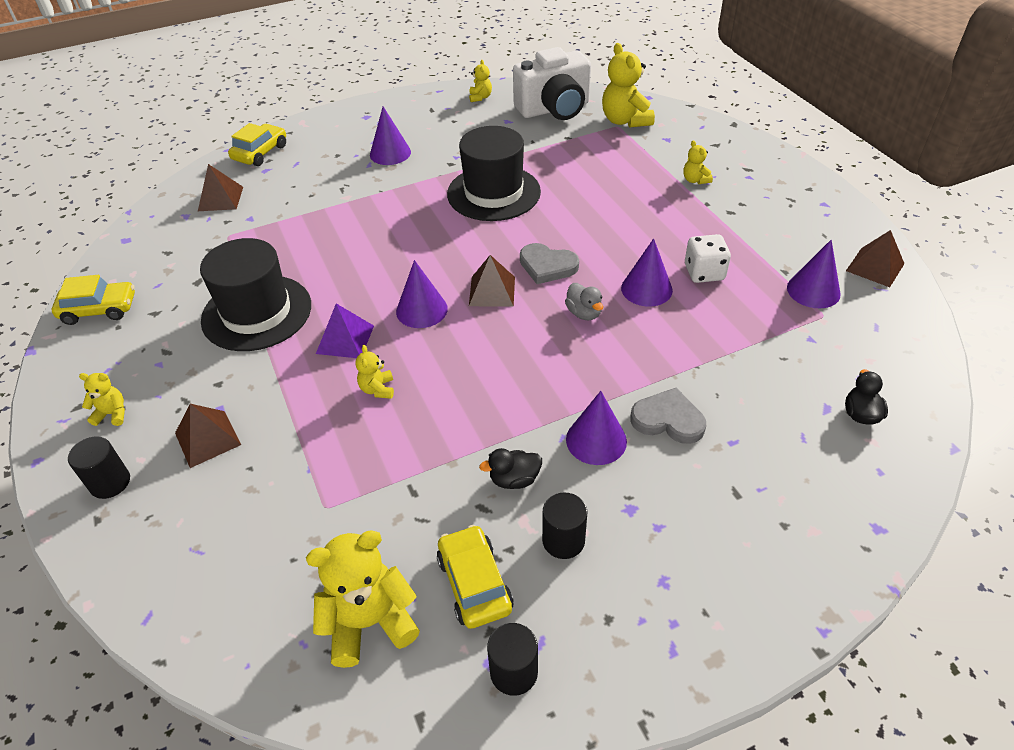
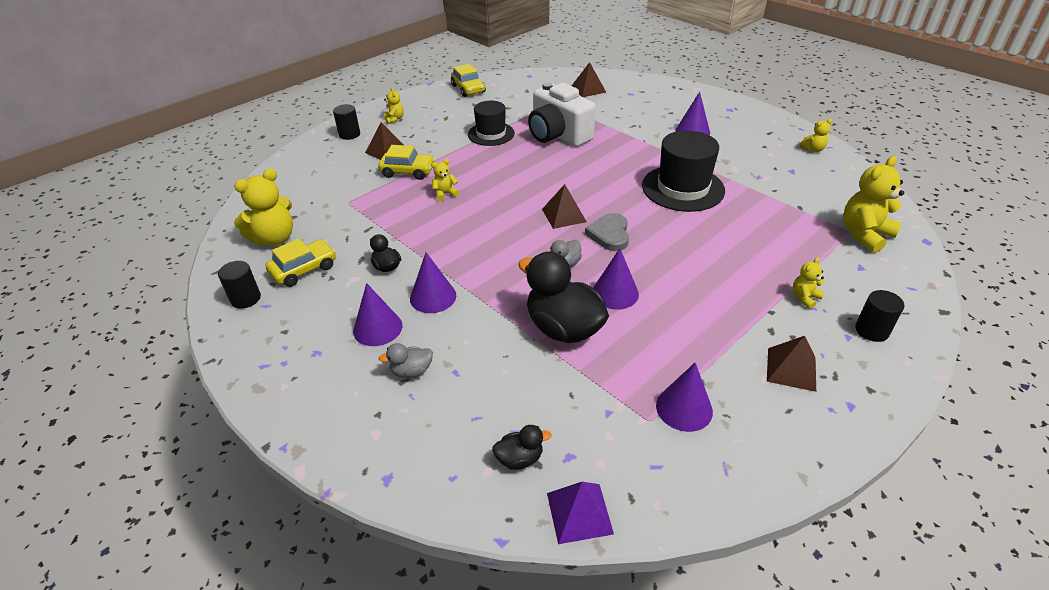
camera: 70 degrees right, 5 degrees down
black hat [200,238,311,351] -> black hat [468,101,515,146], size x0.66
yellow car [228,123,286,166] -> yellow car moved to [378,145,435,180]
yellow teddy bear [306,530,420,668] -> yellow teddy bear turned 90 degrees clockwise [234,169,293,246]
purple pyramid [316,304,374,358] -> purple pyramid moved to [547,482,614,544]
purple cone [396,260,448,328] -> purple cone moved to [353,283,402,346]
white camera [513,47,591,120] -> white camera moved to [528,82,596,147]
black cylinder [542,492,587,559] -> black cylinder moved to [855,290,904,342]
grey heart [630,388,706,444] -> none
white dice [685,234,731,283] -> none
brown pyramid [846,230,905,287] -> brown pyramid moved to [767,336,816,392]
none -> grey duck [379,343,433,378]
none -> black duck [518,252,609,343]

